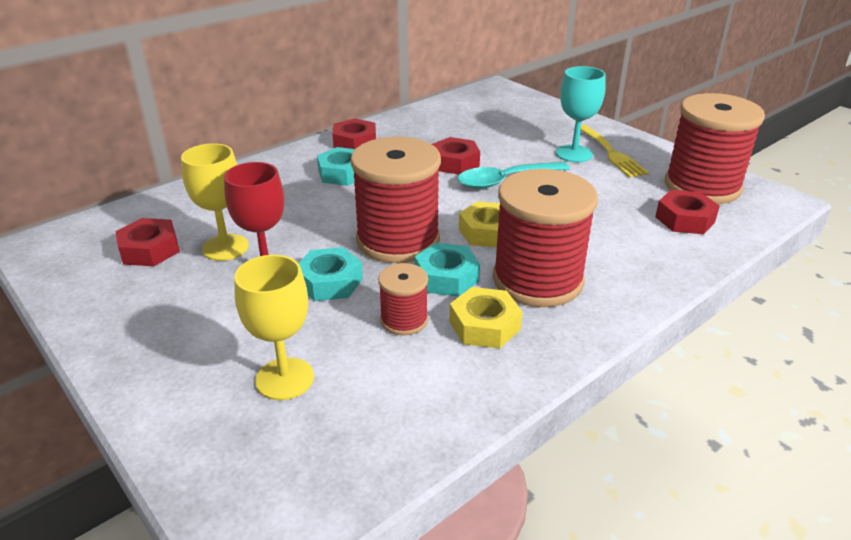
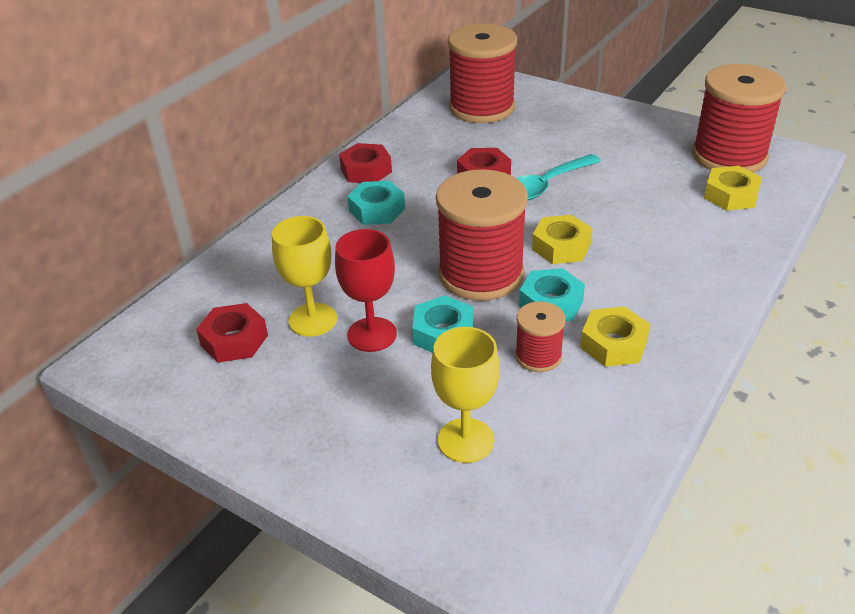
camera: 15 degrees left, 5 degrees up
red spool [493,169,598,307] -> red spool moved to [448,23,517,123]
turquoise goblet [556,66,606,162] -> none
yellow fork [581,124,649,178] -> none
red nut [655,190,720,234] -> yellow nut [704,166,762,210]

